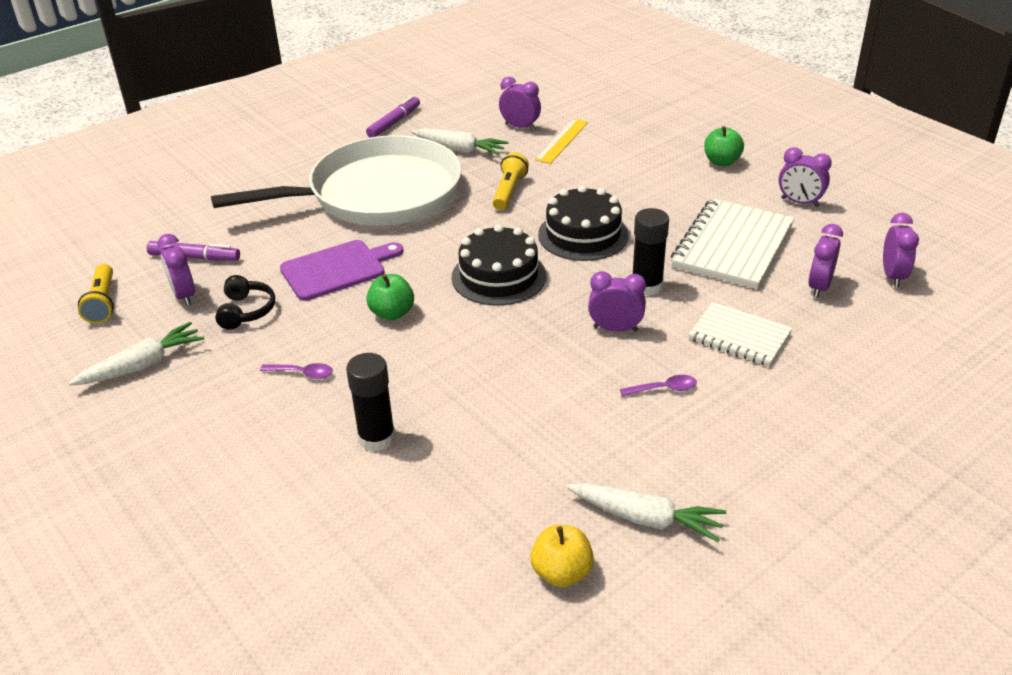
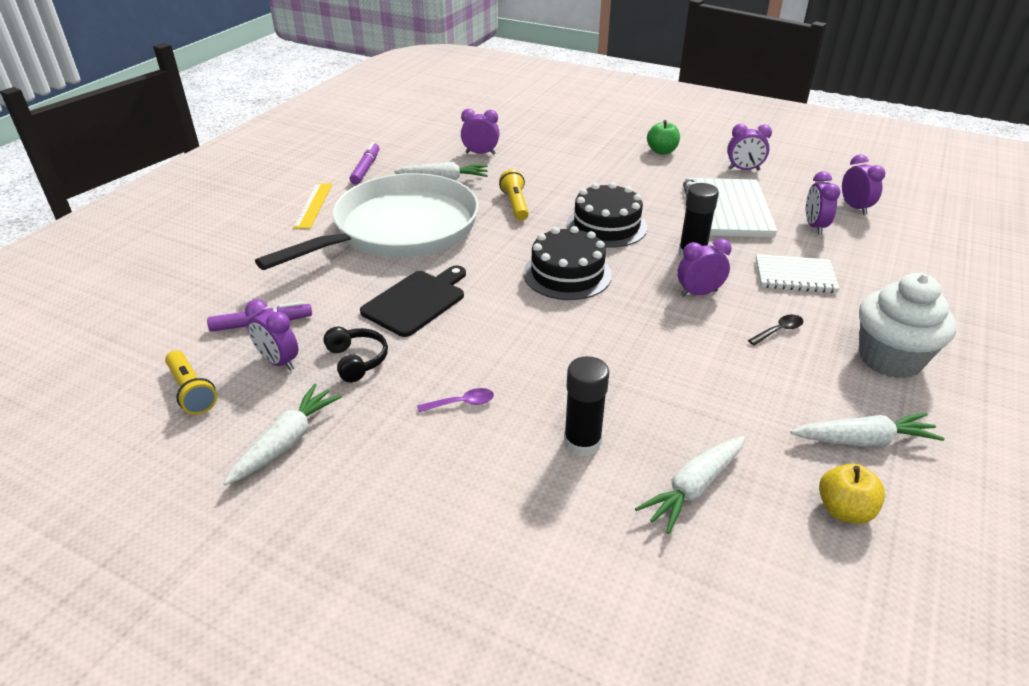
camera: 25 degrees left, 0 degrees up
purple cutting board [280,240,403,301] -> black cutting board [360,266,466,337]
green apple [366,274,414,320] -> none
yellow ruler [535,119,588,164] -> yellow ruler moved to [293,183,332,229]
purple spoon [620,375,697,396] -> black spoon [748,315,803,345]
none -> white carrot [635,436,745,534]
none -> white cupcake [859,273,956,378]

